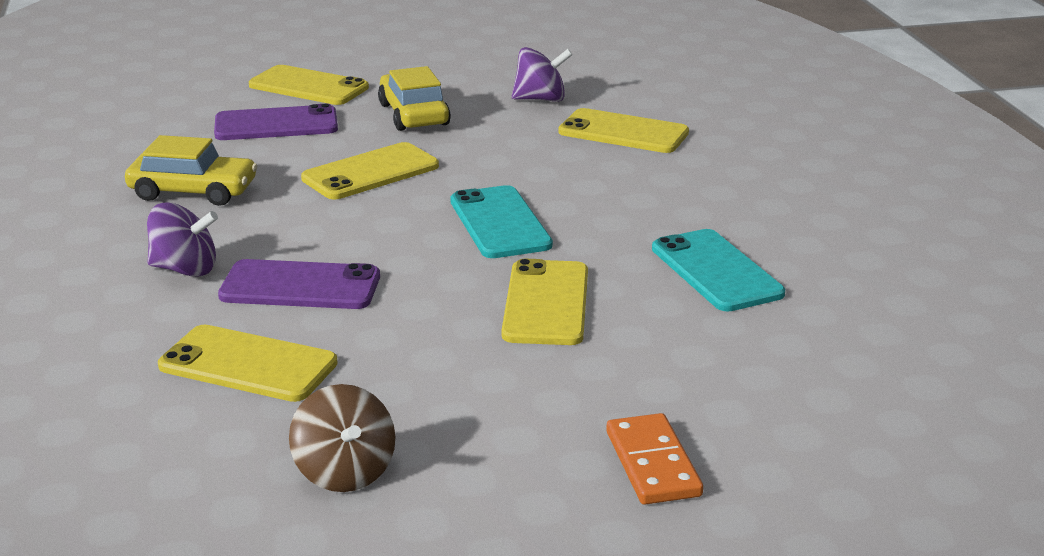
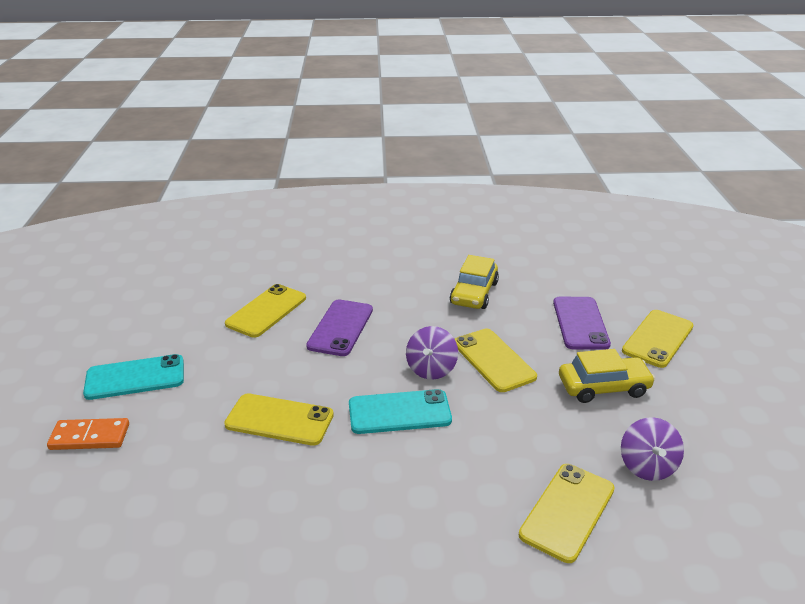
camera: 100 degrees right, 5 degrees up
purple spinning top [147,202,218,277] -> purple spinning top moved to [406,326,458,380]
brown spinning top [289,384,395,492] -> none
turquoise phone [652,229,785,311] -> turquoise phone moved to [83,354,184,400]

